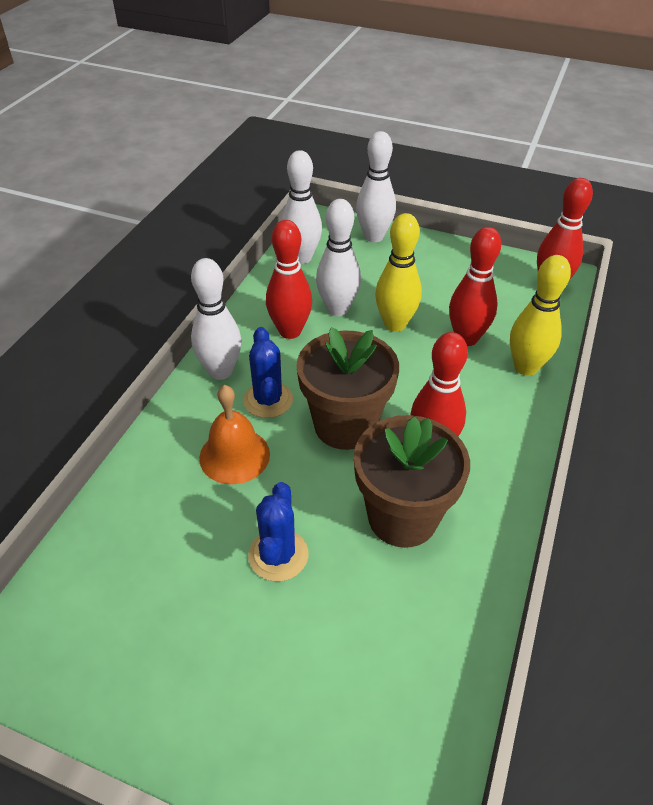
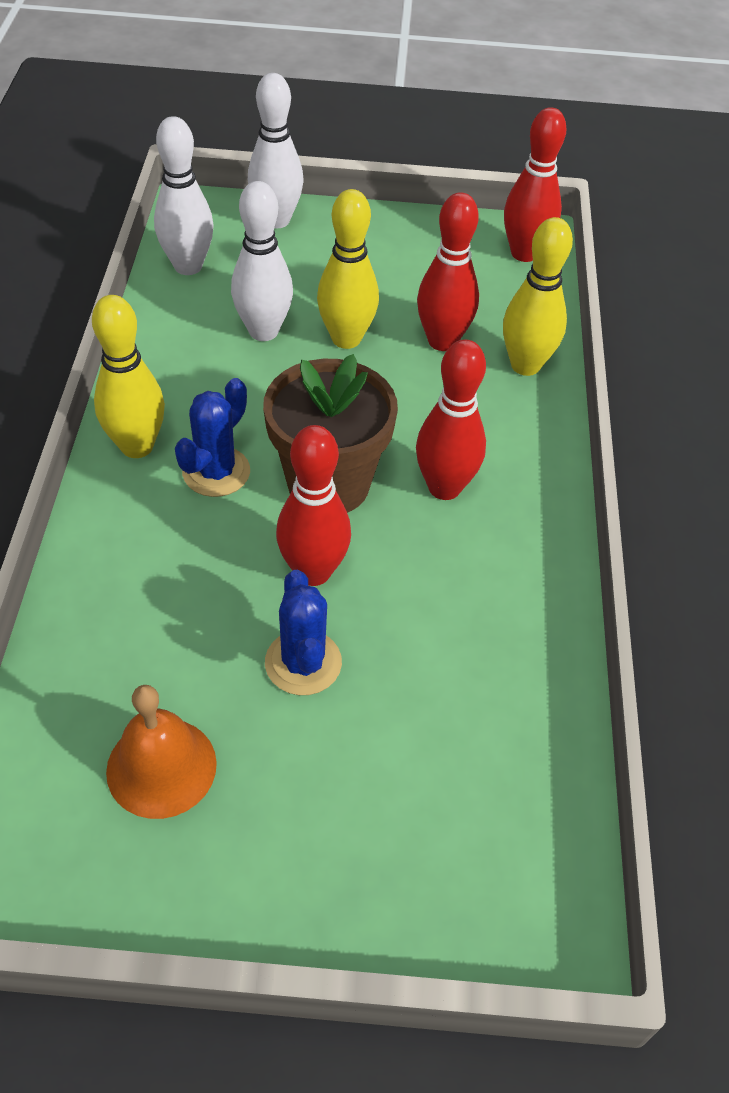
camera: 20 degrees left, 5 degrees up
white bowling pin [191,258,242,380] -> yellow bowling pin [92,295,165,458]
orange bell [199,385,270,484] -> orange bell moved to [106,685,217,819]
blue cactus [243,327,293,418] -> blue cactus turned 60 degrees clockwise [175,378,250,497]
red bowling pin [266,220,312,339] -> red bowling pin moved to [276,425,351,586]
brown flower pot [354,415,470,548] -> none

